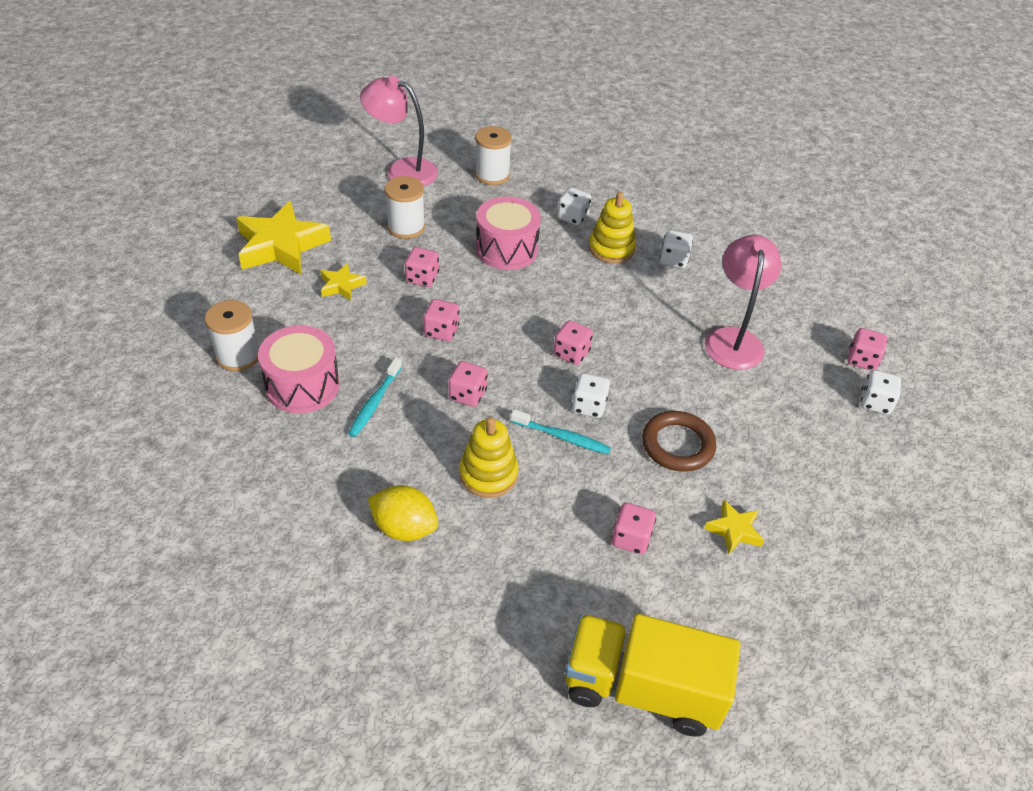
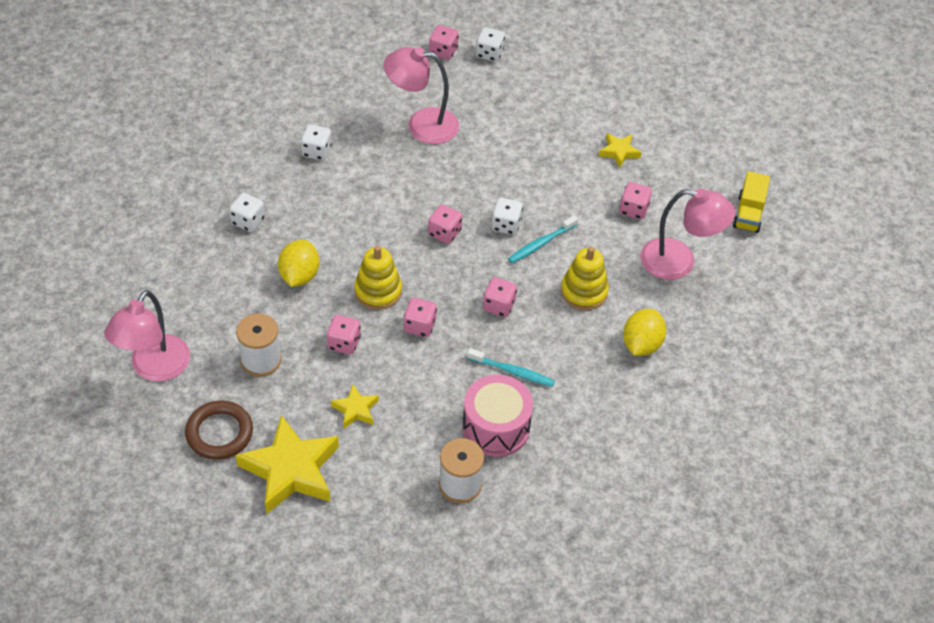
camera: 90 degrees left, 5 degrees up
white spool [475,126,512,185] -> none
pink drum [476,197,541,270] -> yellow lemon [278,240,319,287]
turquoise toothbrush [511,409,611,454] -> turquoise toothbrush turned 150 degrees counterclockwise [508,215,578,263]
yellow truck [565,614,741,736] -> yellow truck [733,171,770,233], size x0.56
yellow stacking toy [589,192,636,263] -> yellow stacking toy moved to [354,246,402,310]
brown ring [642,411,716,472] -> brown ring moved to [185,400,253,460]
none -> pink lamp [640,189,735,280]

